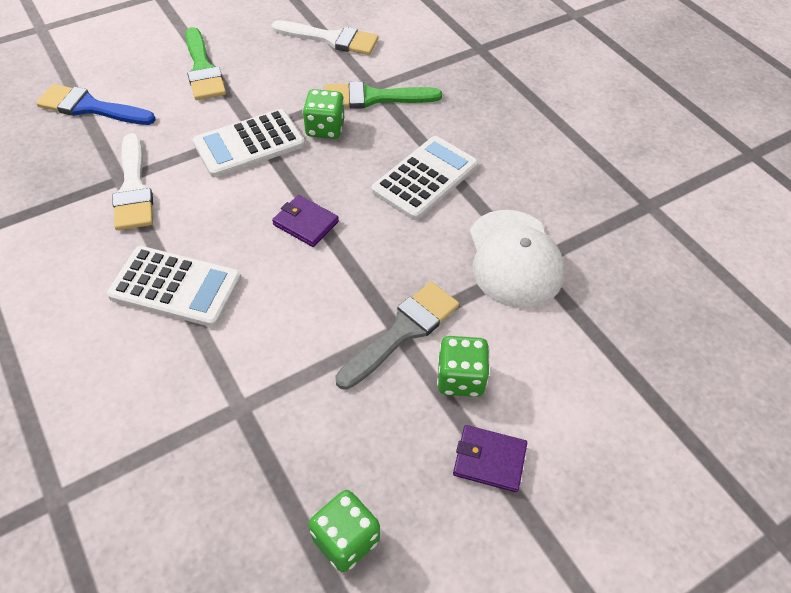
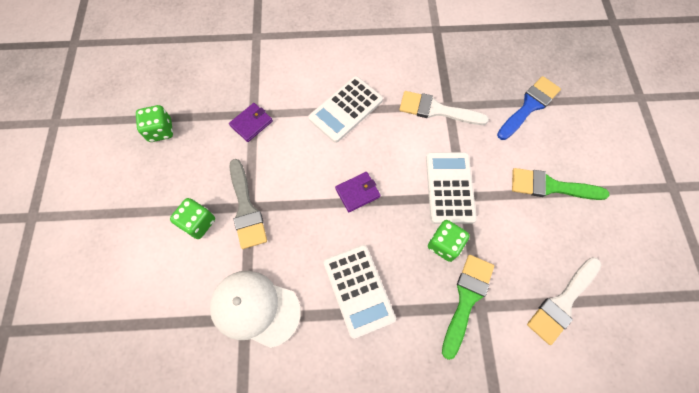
camera: 120 degrees right, 15 degrees up
purple wallet [453,425,527,492] -> purple wallet moved to [229,103,273,142]

